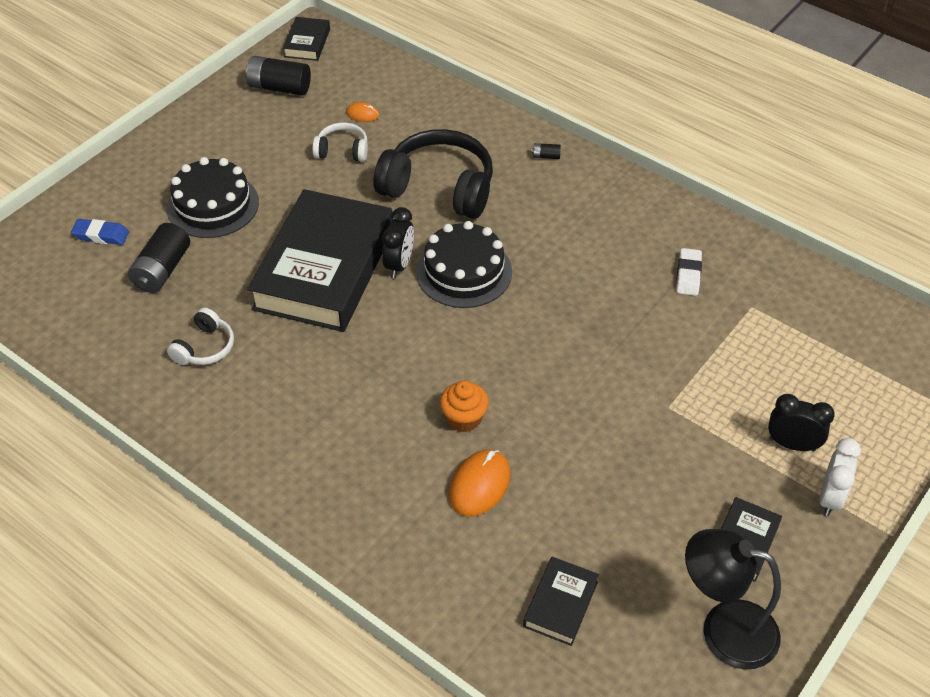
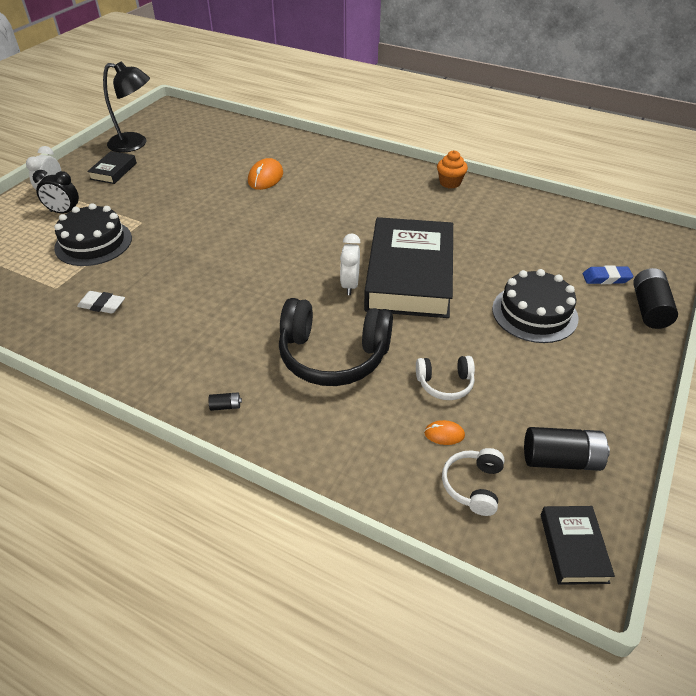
camera: 170 degrees right, 5 degrees down
black battery [128,223,190,293] -> black battery moved to [633,268,678,329]
white headphones [167,308,234,365] -> white headphones moved to [442,448,505,516]
black clock [382,207,414,278] -> white clock [340,233,361,295]
black cake [416,221,512,308] -> black cake moved to [54,203,132,266]
orange cupcake [440,381,489,432] -> orange cupcake moved to [437,150,468,189]
black book [523,557,599,646] -> none
white eraser [676,248,702,296] -> white eraser turned 75 degrees counterclockwise [77,291,125,314]

